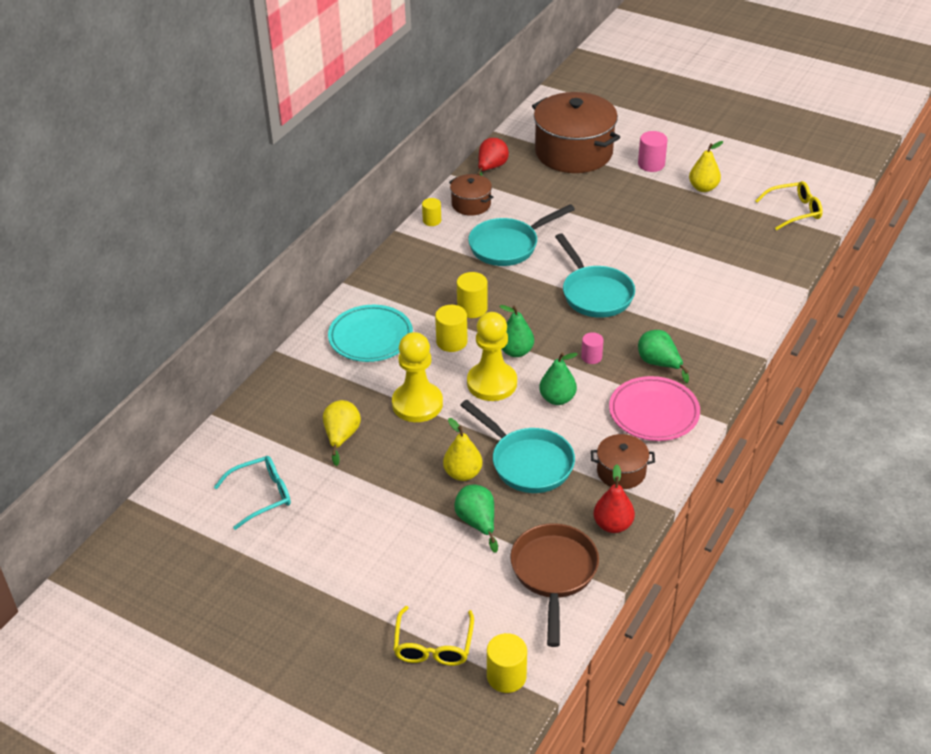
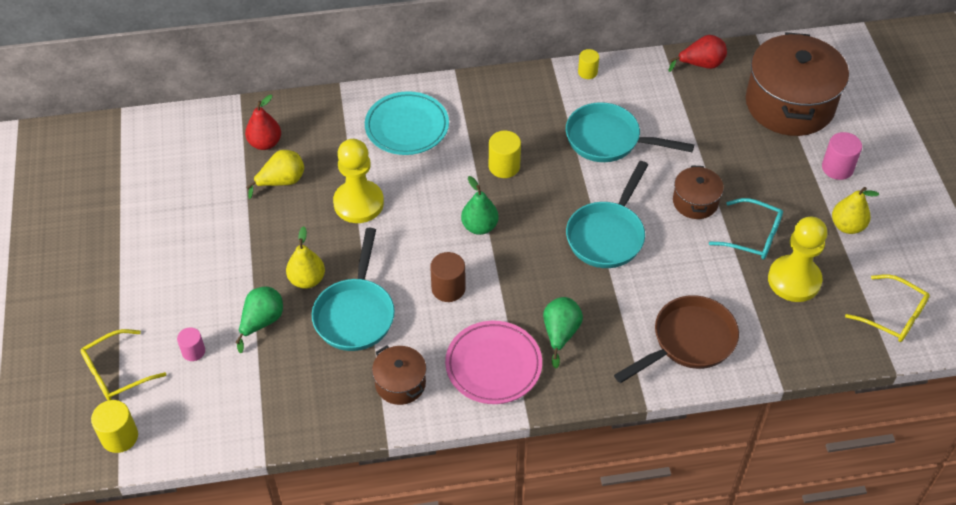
camera: 50 degrees right, 10 degrees up
turquoise glasses [214,456,291,530] -> turquoise glasses moved to [709,198,783,259]
yellow cylinder [435,305,468,352] -> none
brown pot [449,174,493,216] -> brown pot moved to [673,165,724,219]
yellow pawn [467,312,517,401] -> yellow pawn moved to [768,217,827,302]
brown pan [510,523,599,647] -> brown pan moved to [614,295,739,383]
green pear [539,353,578,405] -> brown cylinder [430,252,466,302]
pink cylinder [581,332,604,364] -> pink cylinder moved to [177,327,205,361]
red pear [594,465,635,533] -> red pear moved to [245,95,281,150]

